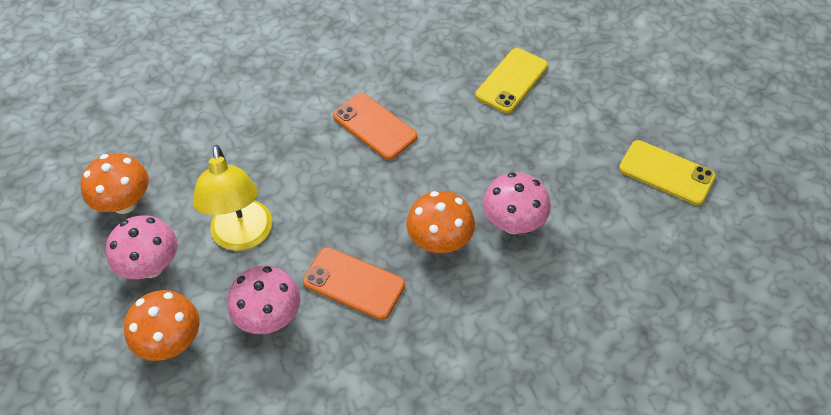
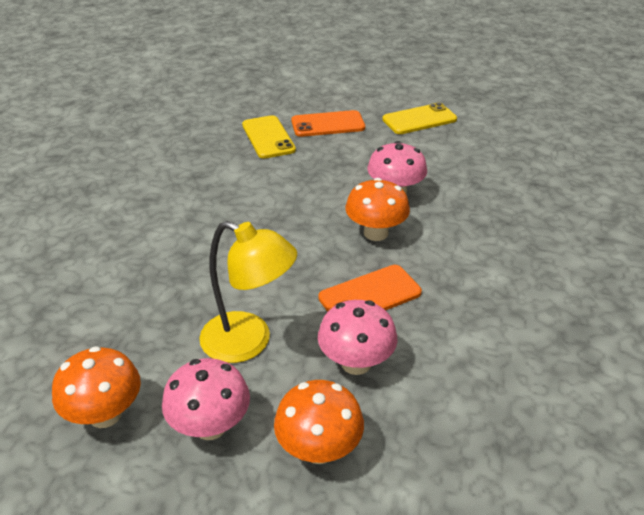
camera: 55 degrees left, 15 degrees down
orange phone [333,93,417,160] -> orange phone moved to [291,110,365,137]

